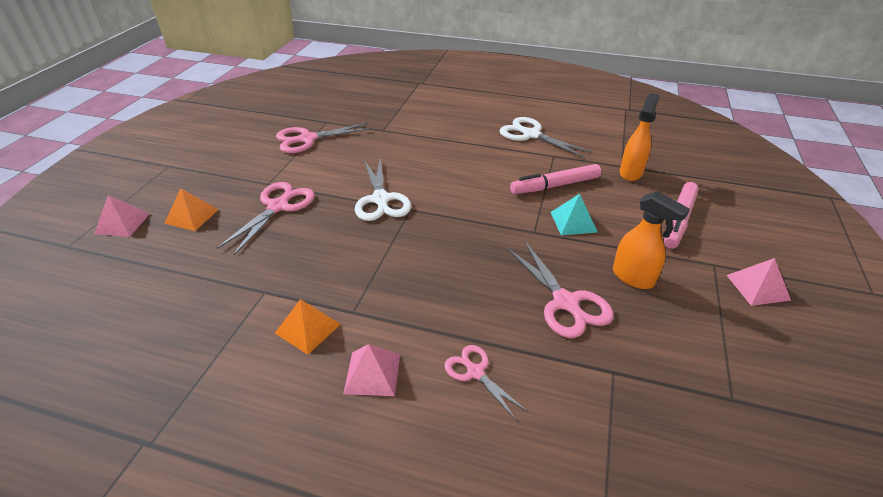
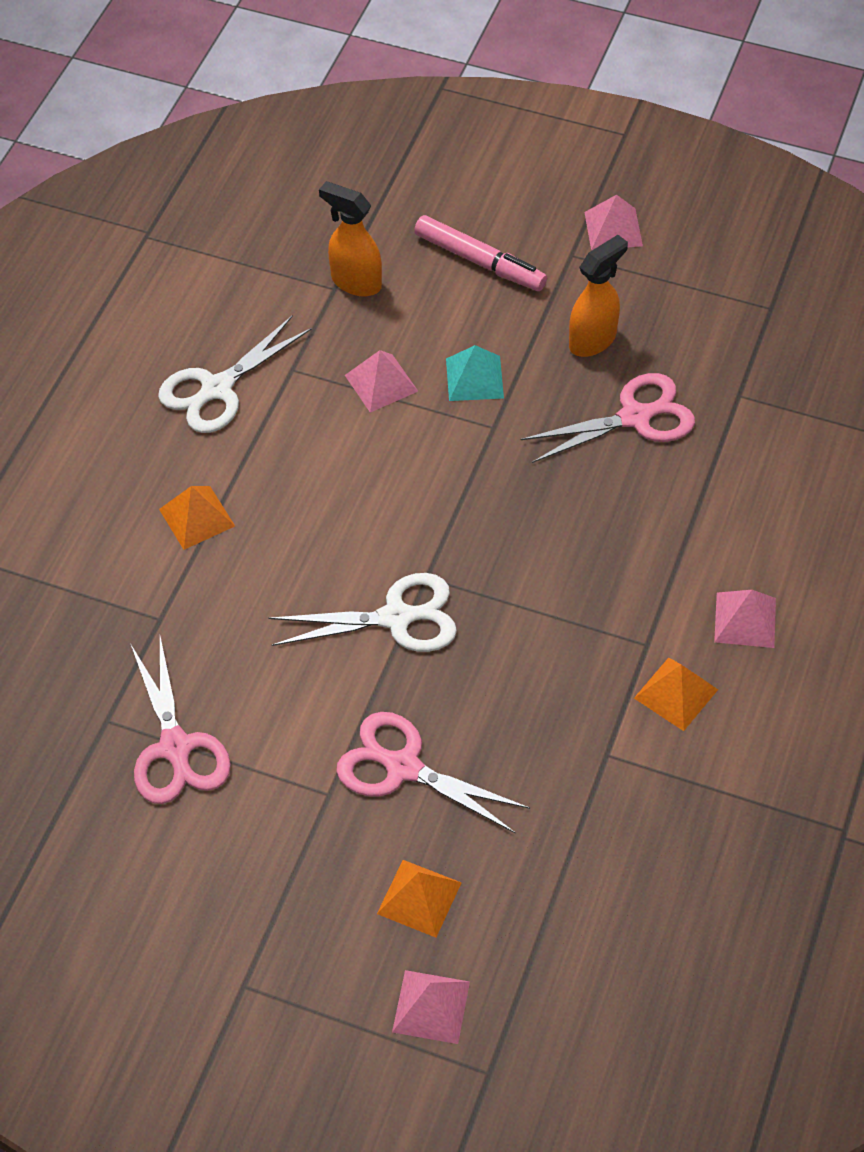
camera: 85 degrees left, 15 degrees up
pink scissors [444,345,528,420] -> none
pink marker [510,164,601,194] -> pink pyramid [345,350,418,412]
none -> orange pyramid [159,486,235,550]

